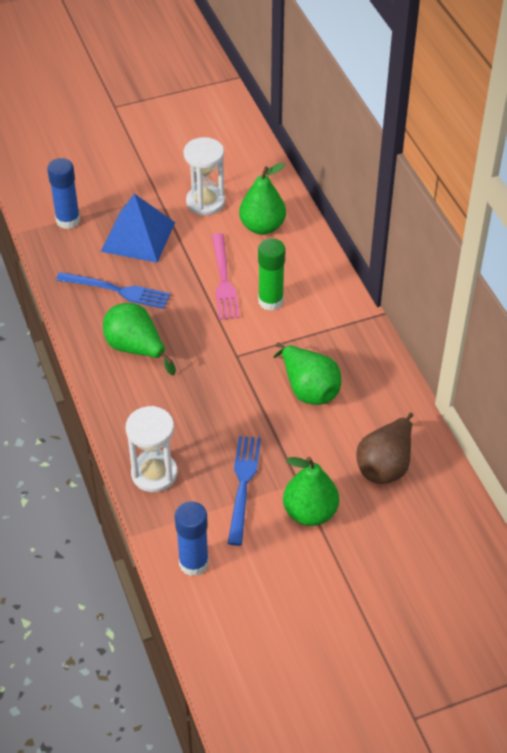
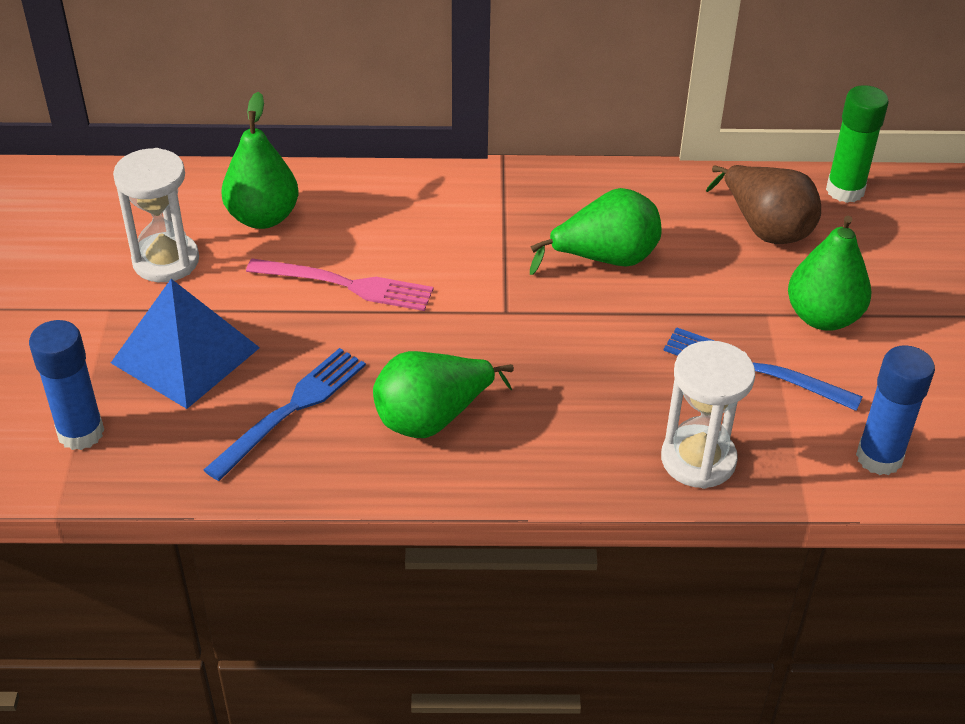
camera: 70 degrees left, 5 degrees down
green glue stick [258,238,285,311] -> green glue stick moved to [826,85,889,203]

